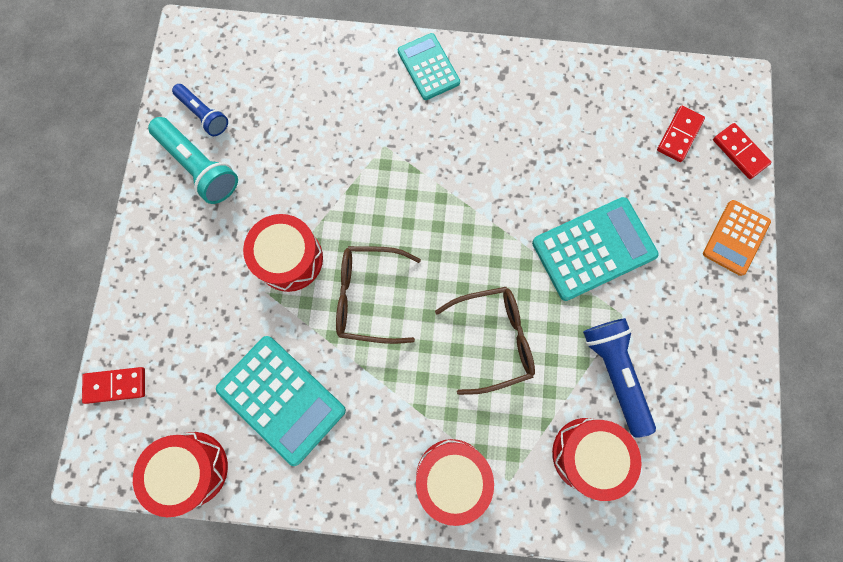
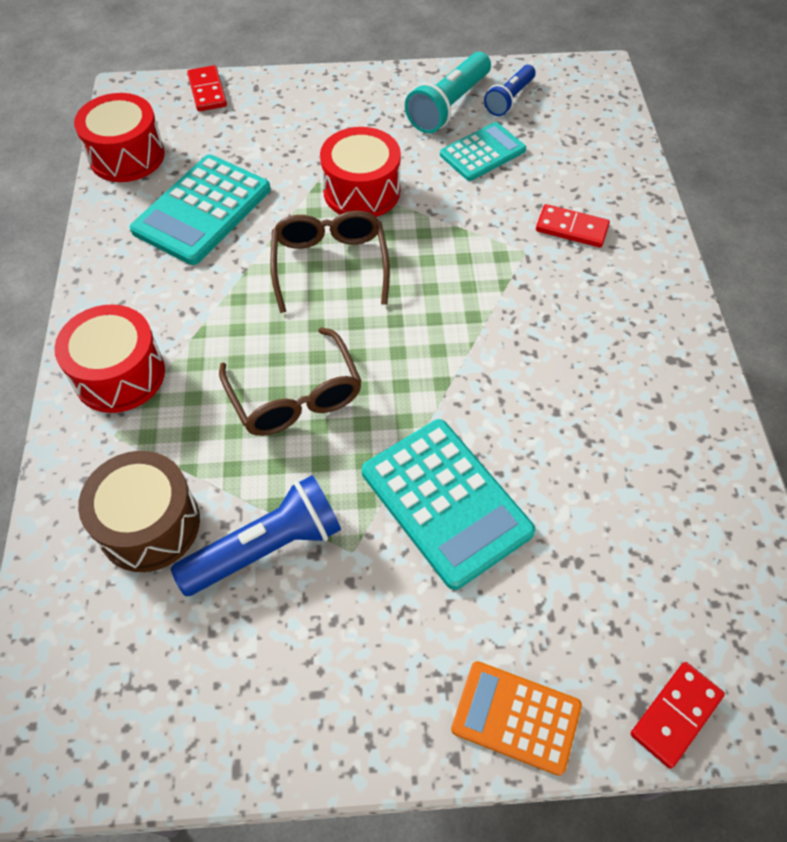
camera: 80 degrees right, 20 degrees down
turquoise calculator [398,33,460,100] -> turquoise calculator moved to [440,122,526,181]
red drum [552,418,642,501] -> brown drum [78,451,200,572]
red domino [657,106,705,162] -> red domino moved to [536,204,610,248]

